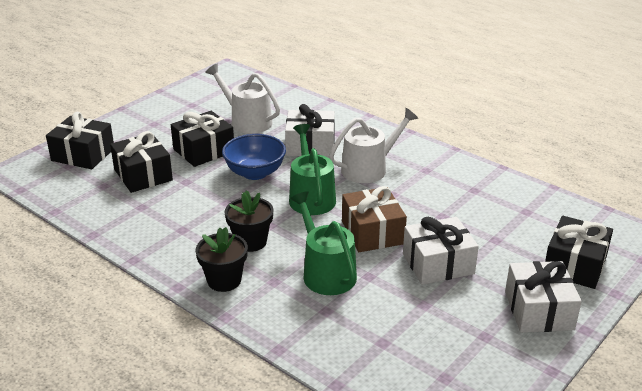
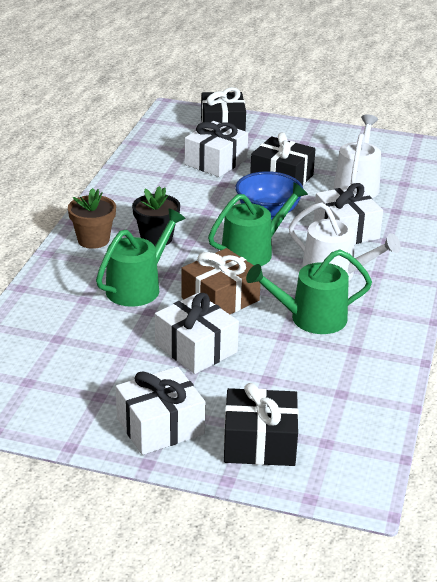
camera: 65 degrees right, 0 degrees up
black gift [110,131,173,193] -> white gift [185,121,248,177]
black flower pot [196,227,248,292] -> brown flower pot [68,188,116,249]
none -> green watering can [246,250,372,334]

